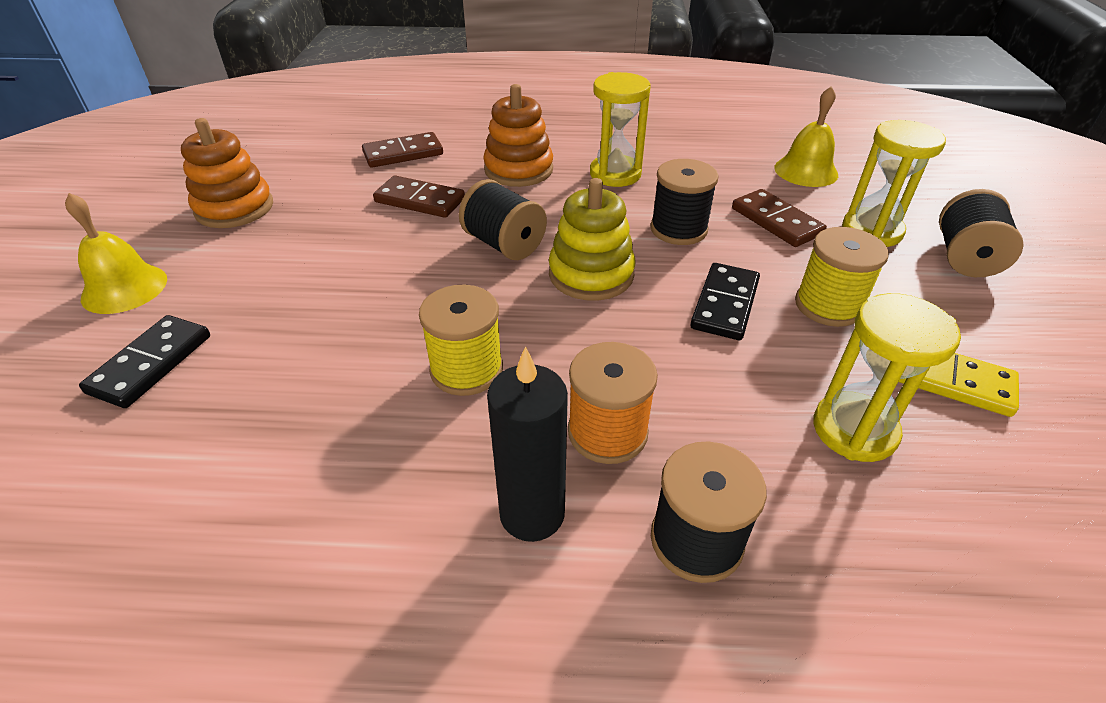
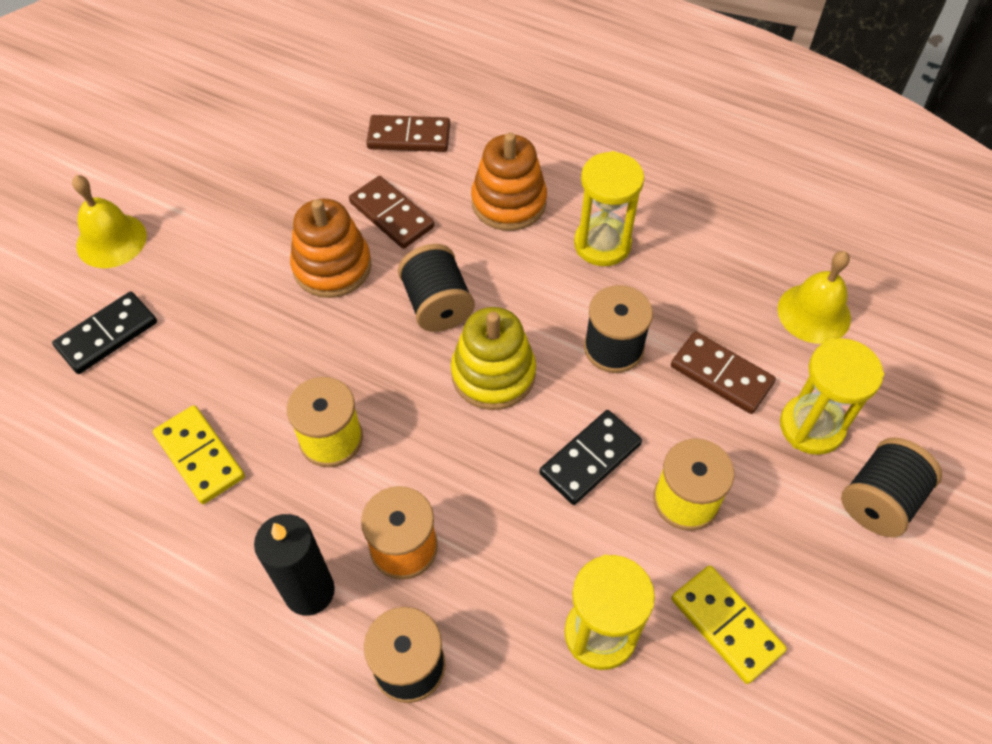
camera: 25 degrees right, 15 degrees up
orange stacking toy [181,118,273,228] -> orange stacking toy moved to [290,199,372,298]
brown domino [732,189,827,247] -> brown domino turned 45 degrees counterclockwise [671,332,776,414]
none -> yellow domino [153,405,245,504]

